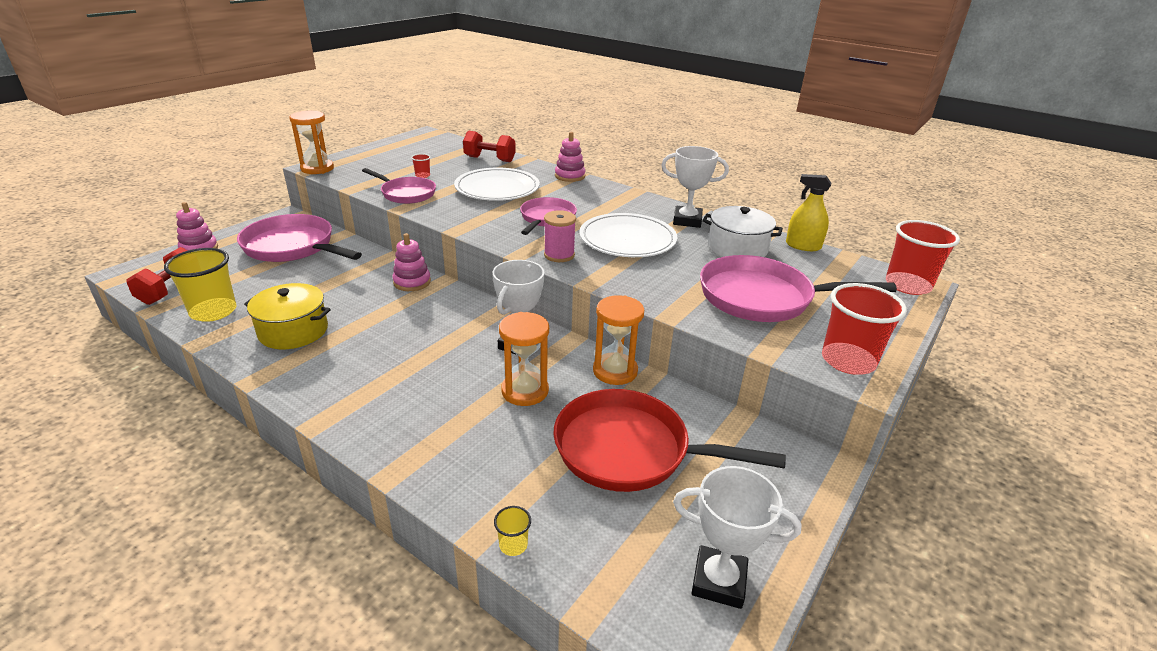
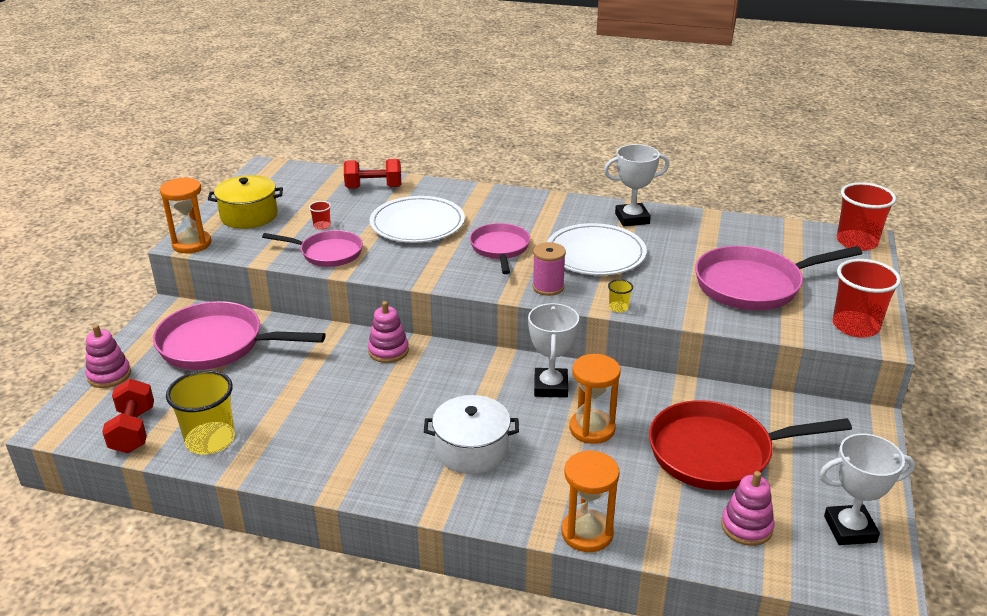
camera: 20 degrees left, 0 degrees up
yellow pot [244,283,331,349] -> yellow pot moved to [208,175,283,229]
yellow cup [494,506,531,556] -> yellow cup moved to [608,279,633,312]
pink stacking toy [555,132,585,182] -> pink stacking toy moved to [721,471,774,546]
orange hourglass [593,295,645,385] -> orange hourglass moved to [561,450,620,552]
white pot [703,206,783,257] -> white pot moved to [424,395,519,474]
yellow spray bottle [786,174,831,251] -> none

